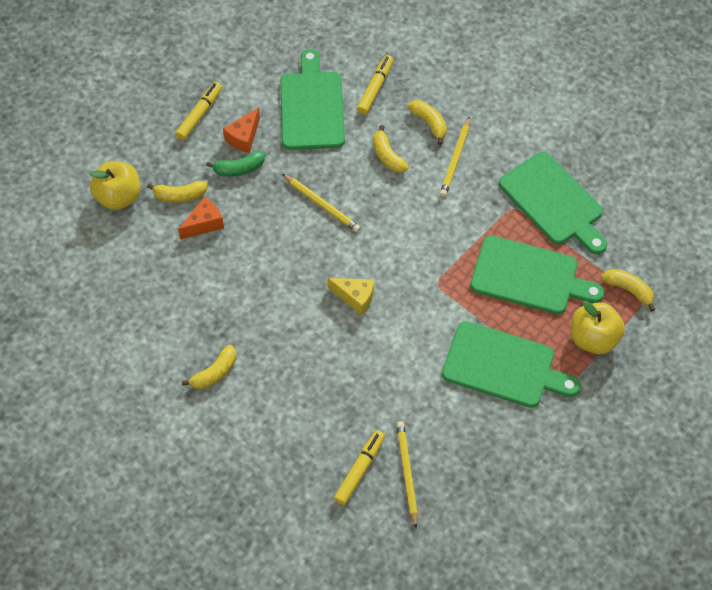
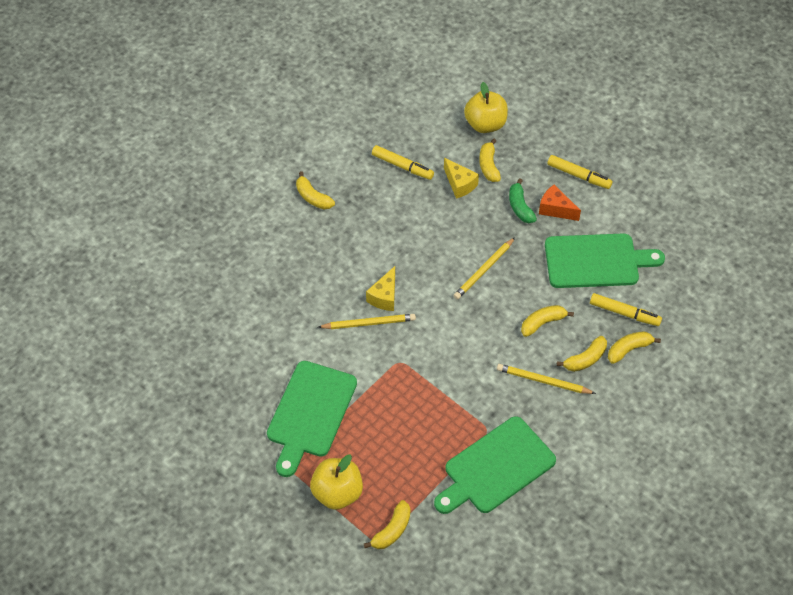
camera: 90 degrees right, 5 degrees down
orange cheese [178,197,224,239] -> yellow cheese [444,158,479,199]
yellow marker [334,430,385,505] -> yellow marker moved to [372,145,434,180]
yellow pencil [396,421,418,528] -> yellow pencil moved to [318,314,416,329]
green cutting board [470,235,604,314] -> none
none -> yellow banana [608,331,661,364]

